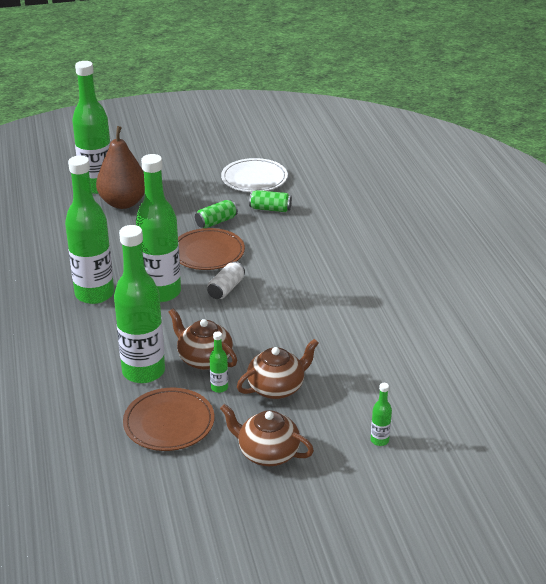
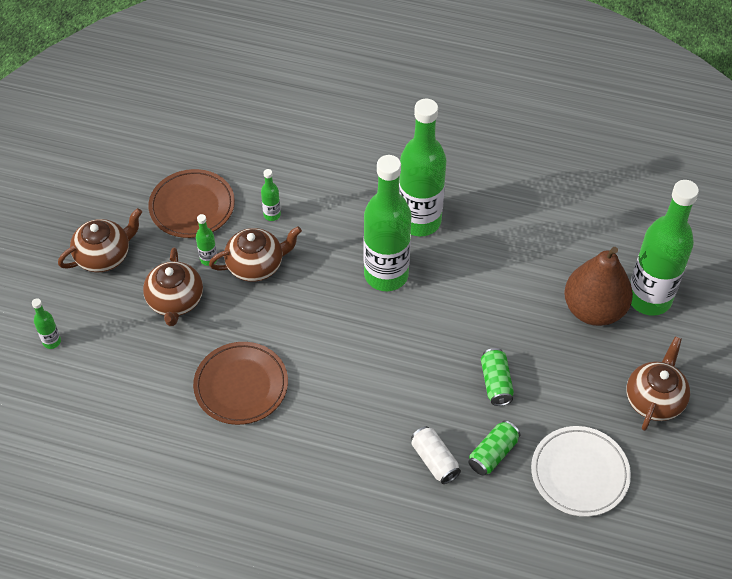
camera: 120 degrees right, 20 degrees up
green bottle [114,225,165,383] -> green bottle [261,169,281,221], size x0.40
brown plate [178,228,245,270] -> brown plate moved to [193,342,288,425]
white can [207,261,245,299] -> white can moved to [411,426,461,484]
none -> brown teapot [626,336,690,431]

